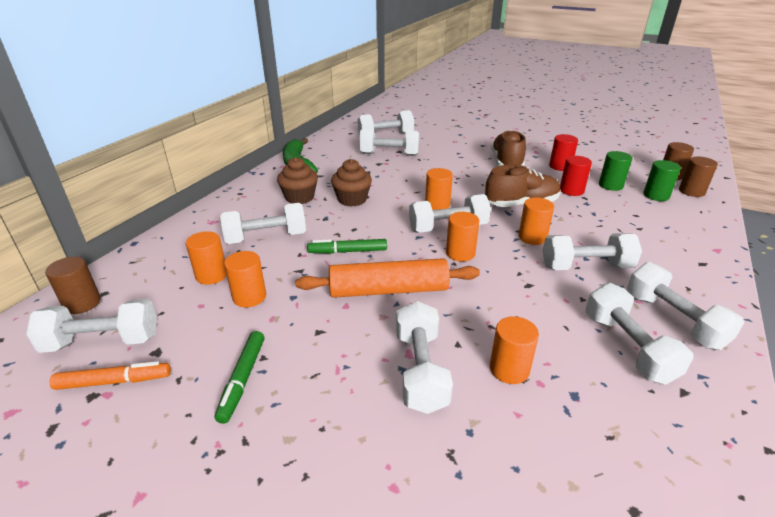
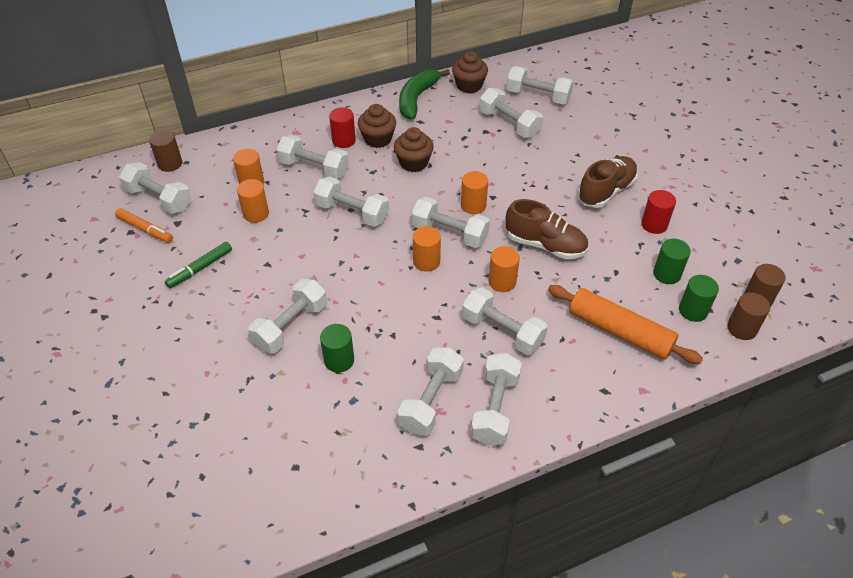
camera: 40 degrees right, 15 degrees up
orange rolling pin [296,258,480,298] -> orange rolling pin moved to [548,285,703,364]
green marker [307,239,387,254] -> white dumbbell [313,177,389,227]
orange cylinder [490,316,539,384] -> green cylinder [320,324,354,373]
red cylinder [560,156,592,196] -> red cylinder moved to [329,107,356,148]
none -> brown cupcake [452,51,488,93]

